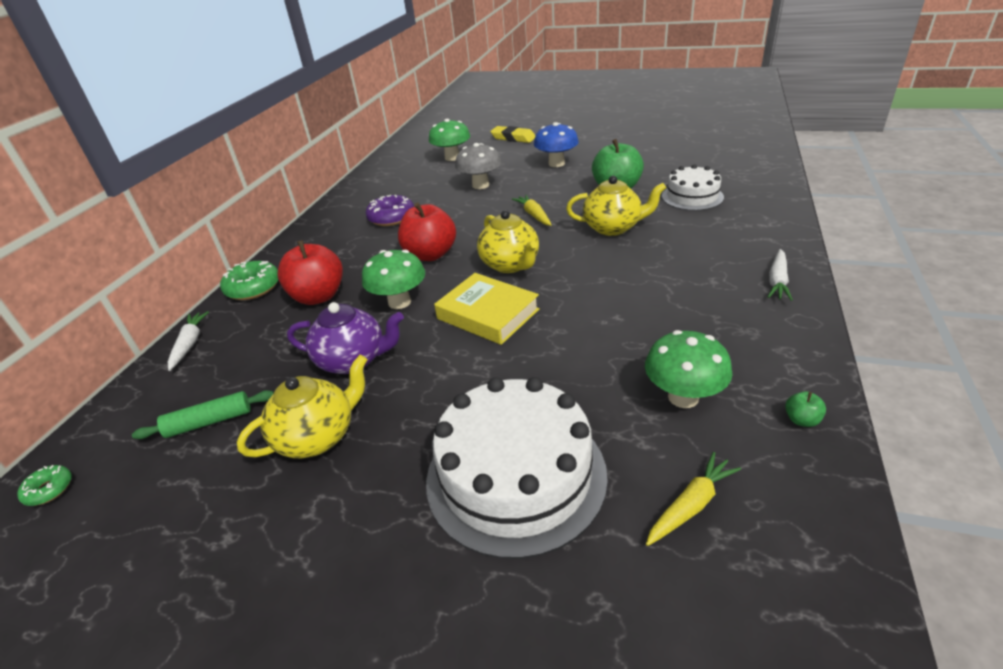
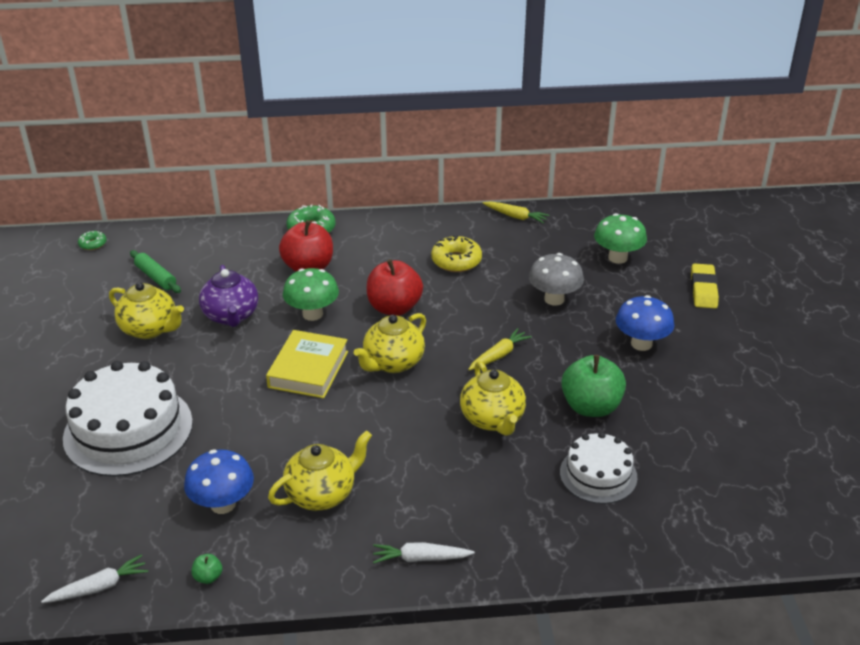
camera: 65 degrees right, 0 degrees up
white carrot [168,311,209,371] -> white carrot moved to [41,554,148,603]
purple donut [366,195,414,226] -> yellow donut [431,235,482,272]
green mushroom [645,330,733,408] -> blue mushroom [184,450,254,514]
yellow carrot [646,452,741,546] -> yellow carrot moved to [482,201,549,224]
none -> yellow teapot [268,431,372,511]

